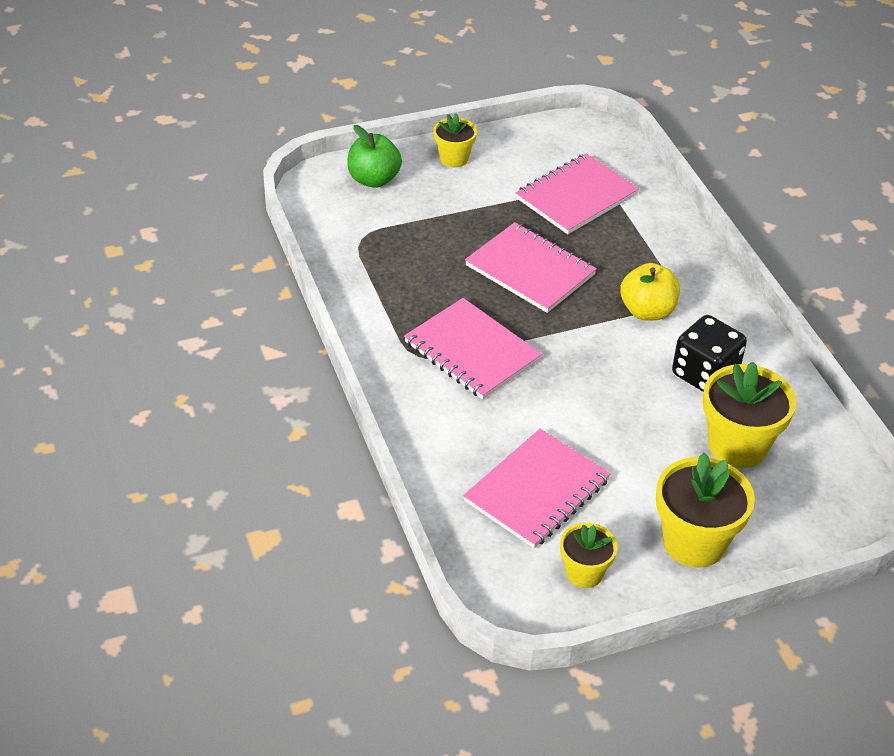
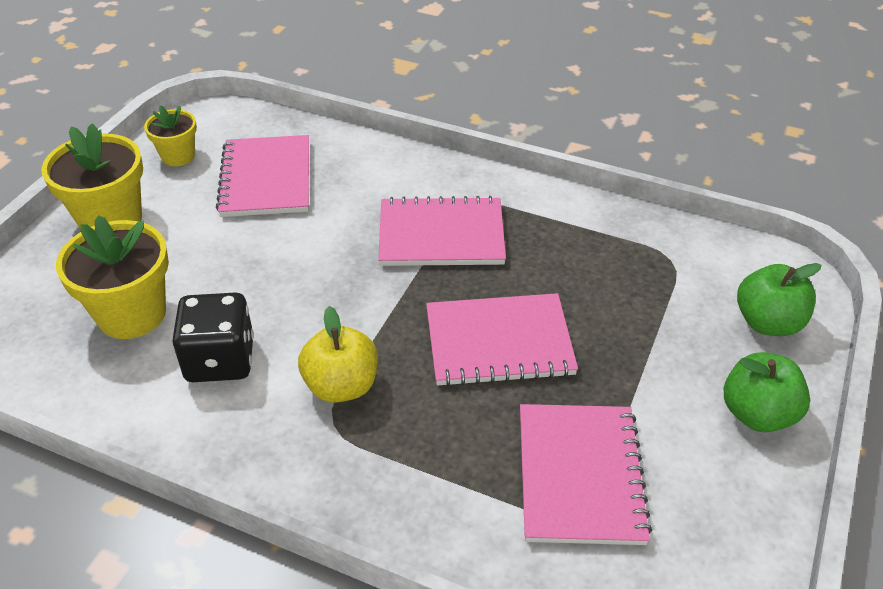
camera: 135 degrees right, 0 degrees up
yellow flower pot [433,113,477,167] -> green apple [724,352,810,432]

